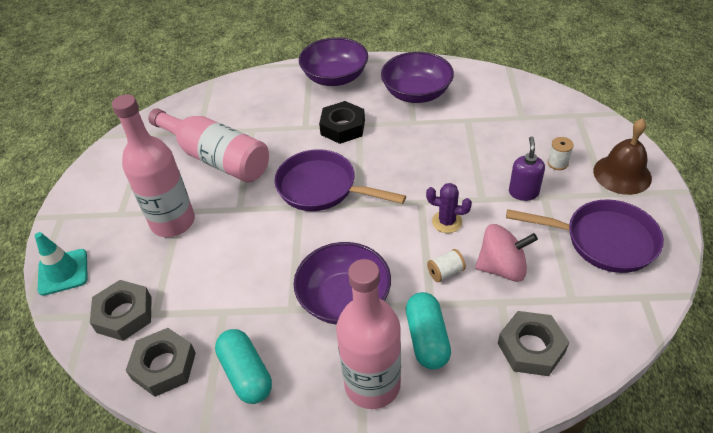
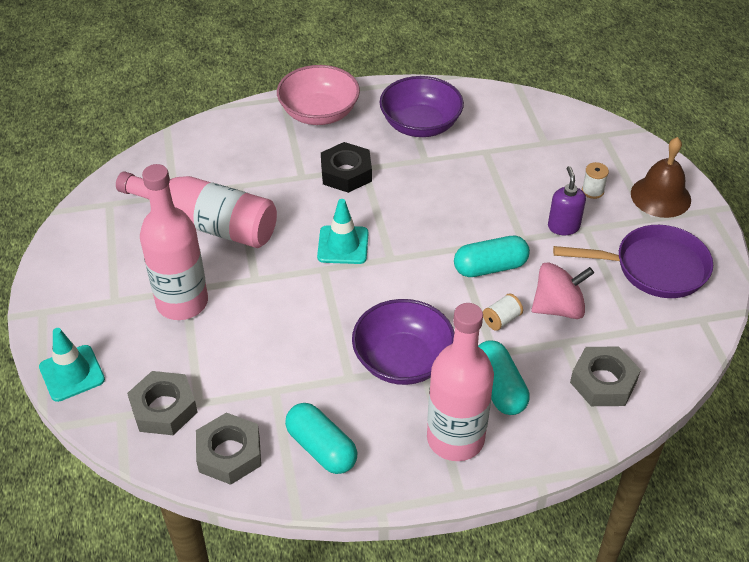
camera: 15 degrees left, 0 degrees up
purple pan [275,149,406,211] -> turquoise traffic cone [317,199,368,264]
purple bowl [299,37,368,86] -> pink bowl [277,65,360,125]
purple cactus [426,183,472,233] -> turquoise capsule [454,236,530,277]

